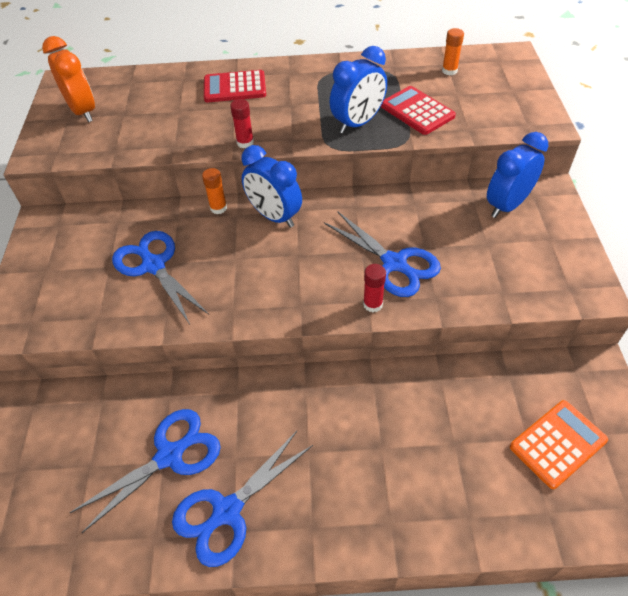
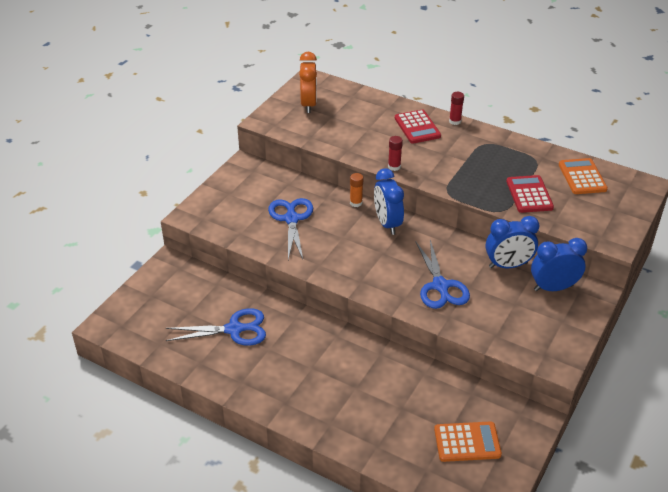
camera: 30 degrees right, 10 degrees down
blue scissors [172,431,313,567] -> none
red calculator [204,70,266,102] -> red calculator turned 135 degrees counterclockwise [395,110,441,144]
blue clock [330,46,387,134] -> blue clock moved to [486,216,539,268]
red glue stick [363,264,386,312] -> red glue stick moved to [449,92,464,125]
orange glue stick [442,28,464,75] -> orange calculator [559,158,608,194]

